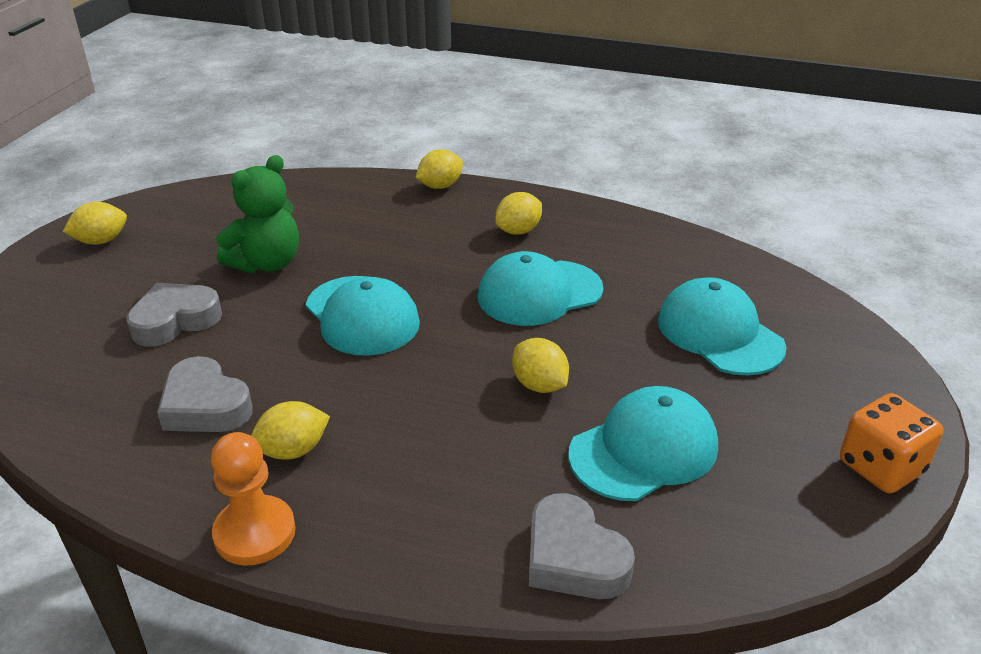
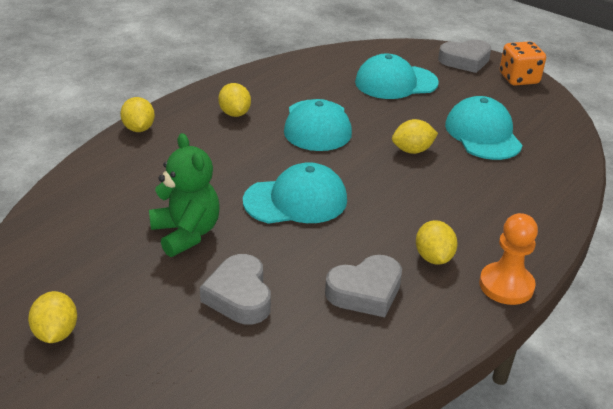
camera: 70 degrees left, 0 degrees up
grey heart [529,493,635,599] -> grey heart moved to [438,40,492,73]

